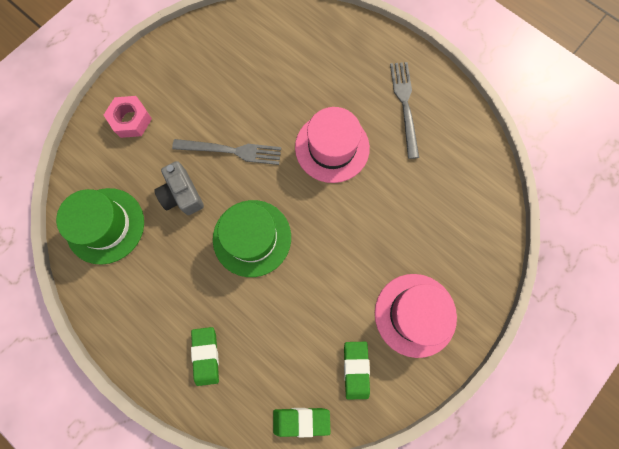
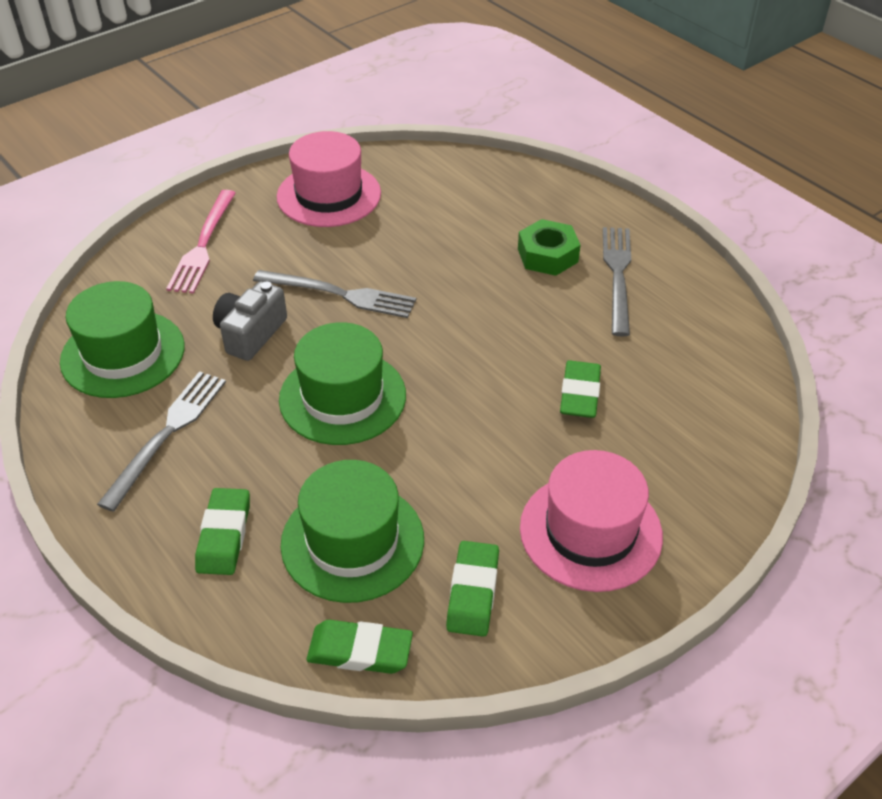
camera: 10 degrees right, 30 degrees down
pink nut [104,96,152,138] -> pink fork [166,190,236,294]
grey camera [154,161,204,215] -> grey camera turned 45 degrees clockwise [213,281,287,361]
pink hat [295,107,370,183] -> pink hat moved to [277,131,381,227]
none -> grey fork [97,371,226,512]
none -> green hat [281,460,424,603]
none -> green nut [518,219,581,276]
none -> green eraser [560,360,601,418]

